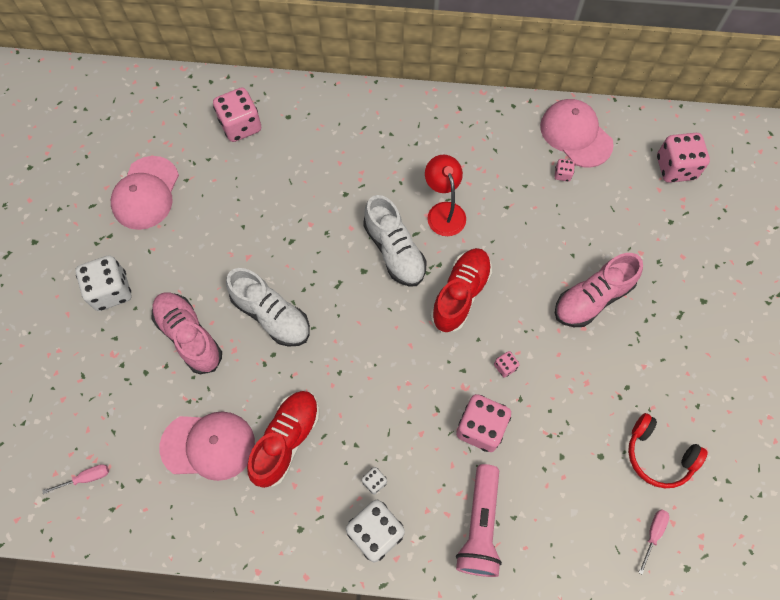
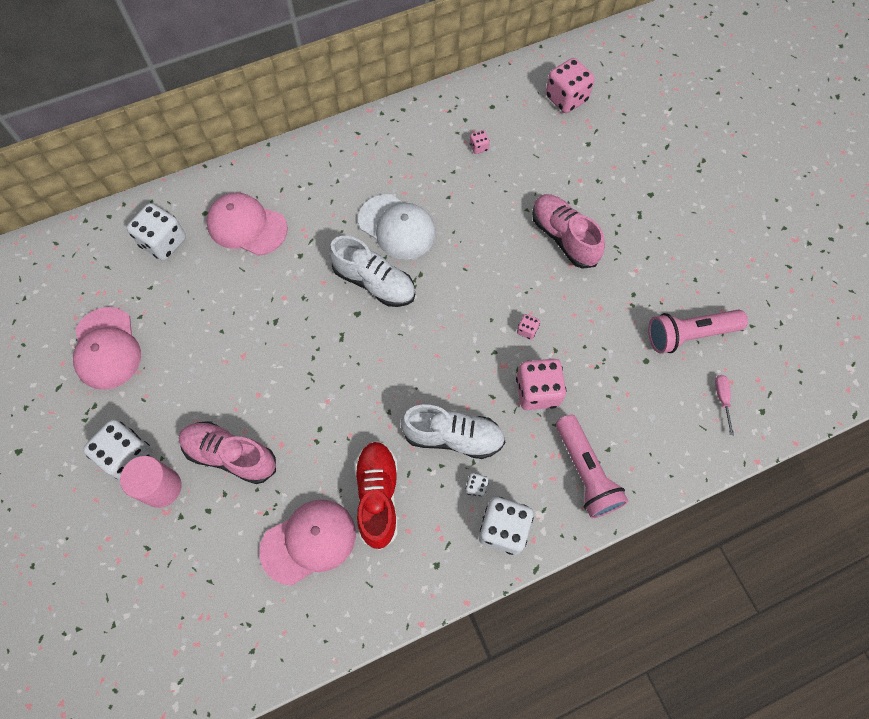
camera: 30 degrees left, 0 degrees up
pink screwdriver [42,464,109,494] -> none
pink dice [213,88,261,142] -> white dice [127,203,186,261]
white shoe [226,268,310,347] -> white shoe moved to [400,404,505,459]
red lamp [425,155,466,236] -> white cap [358,194,436,259]
red shoe [430,248,492,333] -> none
pink cap [540,99,614,168] -> pink cap moved to [206,193,288,256]
pink shoe [555,253,643,327] -> pink shoe turned 120 degrees clockwise [532,194,605,269]
red headphones [628,413,708,488] -> pink flashlight [648,309,748,354]
none -> pink cylinder [120,456,182,508]

